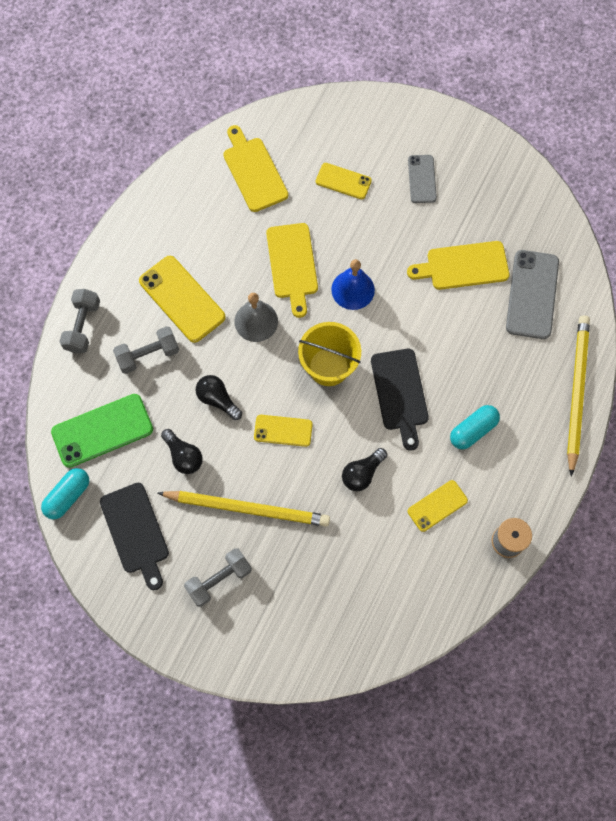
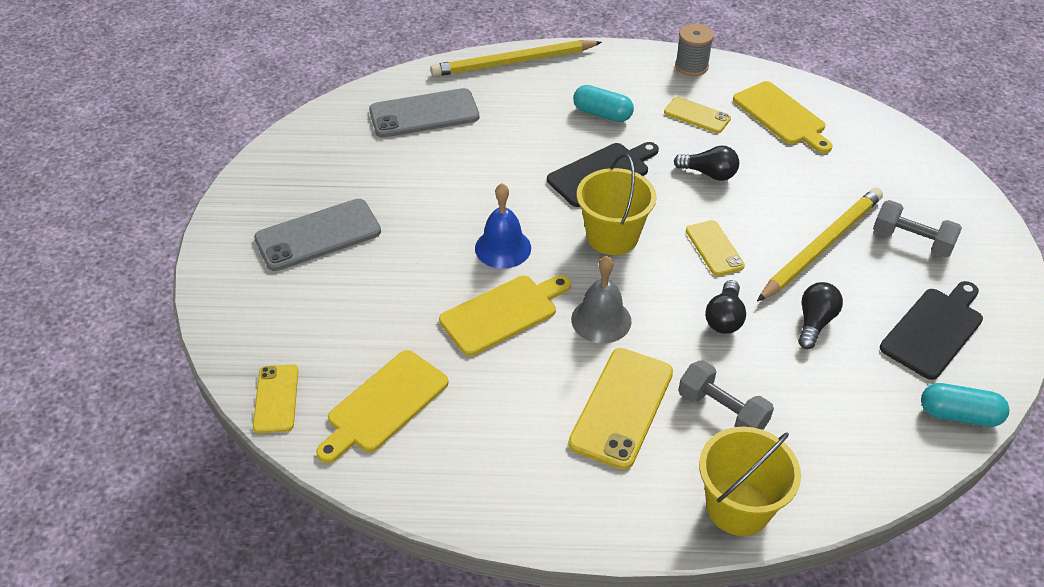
camera: 115 degrees left, 25 degrees down
green phone [51,394,153,468] -> none
grey dumbbell [59,289,100,353] -> yellow bucket [699,427,801,536]
yellow pencil [158,491,330,527] -> yellow pencil turned 60 degrees clockwise [757,188,883,302]
yellow phone [316,163,372,199] -> yellow phone moved to [253,364,298,433]
yellow cutting board [407,241,510,290] -> yellow cutting board moved to [733,81,833,153]
grey phone [408,155,437,203] -> grey phone [254,199,381,271], size x1.68

